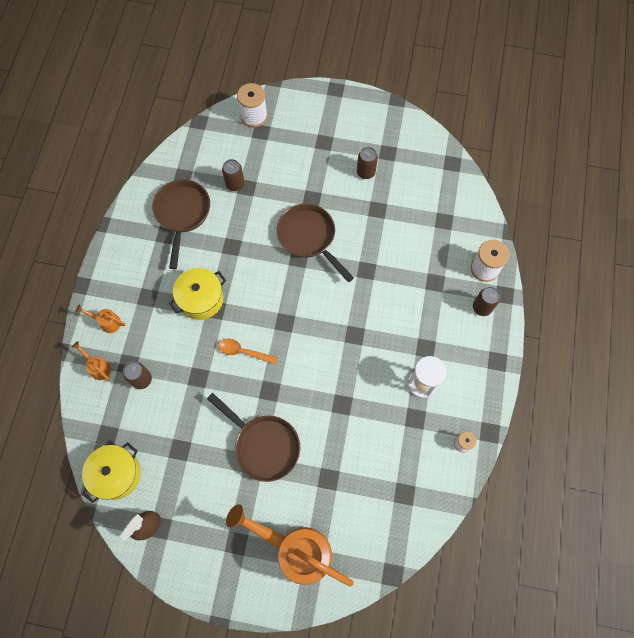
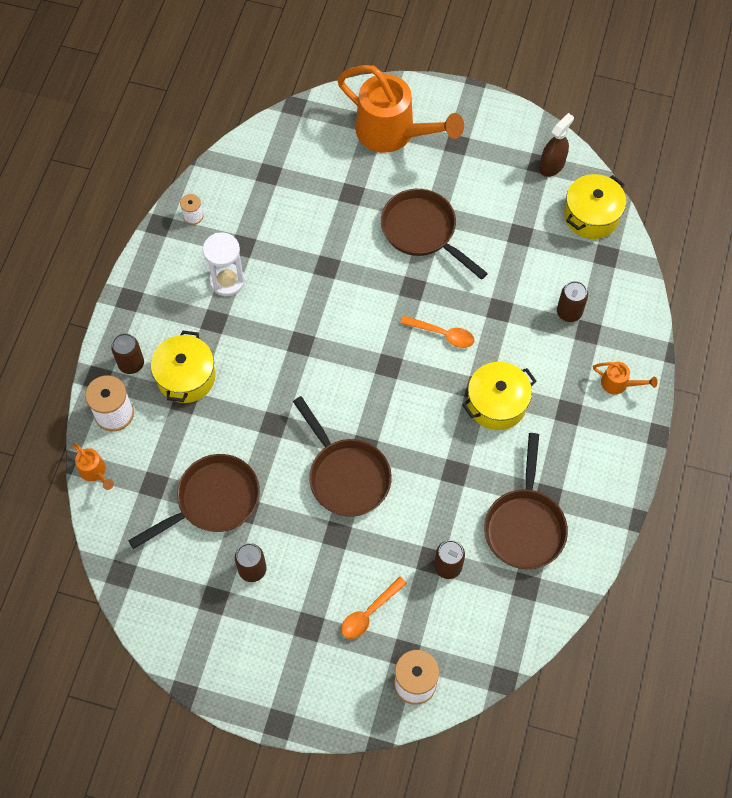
camera: 175 degrees left, 5 degrees down
orange watering can [72,341,111,381] -> orange watering can moved to [73,443,114,490]
none -> brown pan [128,454,260,549]
none -> yellow pot [151,330,216,403]
none -> orange spoon [341,577,407,639]

